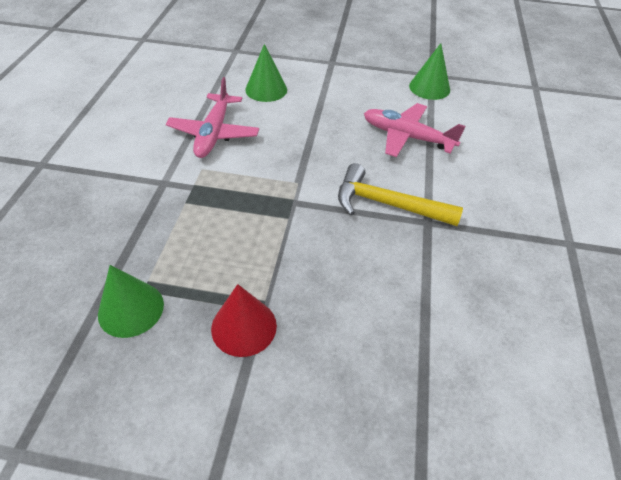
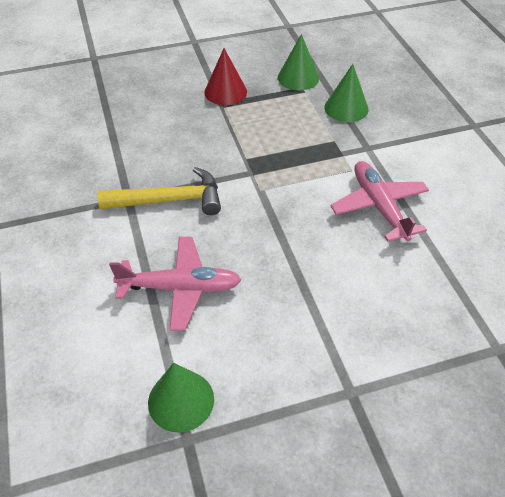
camera: 155 degrees right, 0 degrees up
green cone [245,44,287,102] -> green cone moved to [324,64,369,122]

